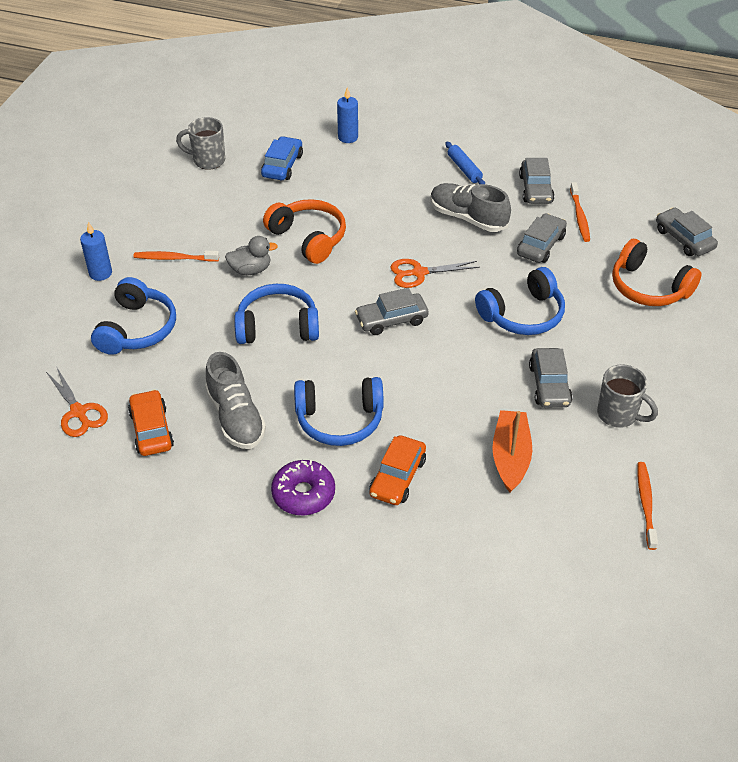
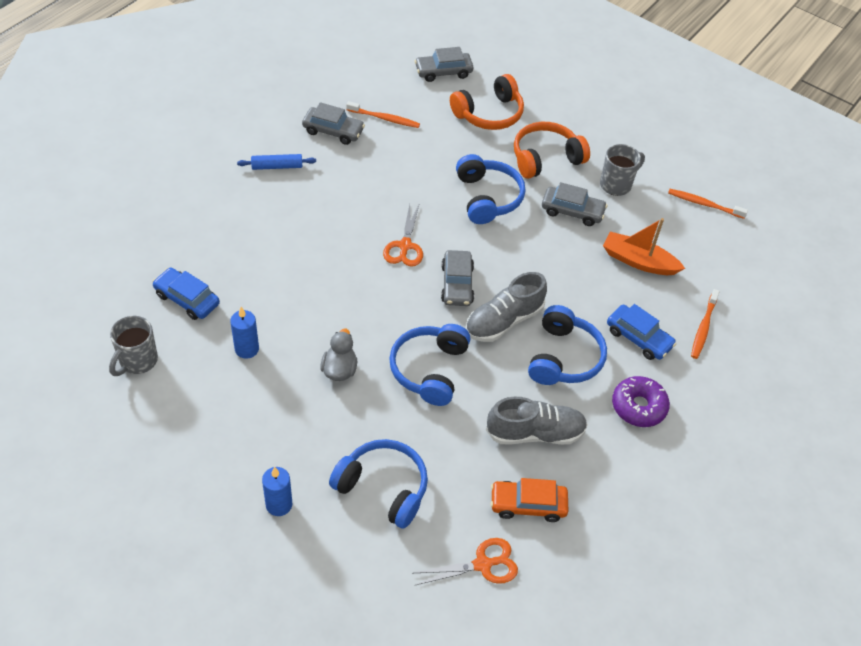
camera: 75 degrees left, 5 degrees up
orange toothbrush [133,250,219,262] -> orange toothbrush moved to [691,289,720,359]
orange headphones [263,199,346,264] -> orange headphones moved to [514,122,590,179]
blue candle [337,87,358,143] -> blue candle moved to [230,307,259,359]
orange car [369,435,426,505] -> blue car [607,304,676,360]
grey shoe [430,183,511,232] -> grey shoe moved to [465,272,547,342]
grey car [517,213,567,263] -> none

